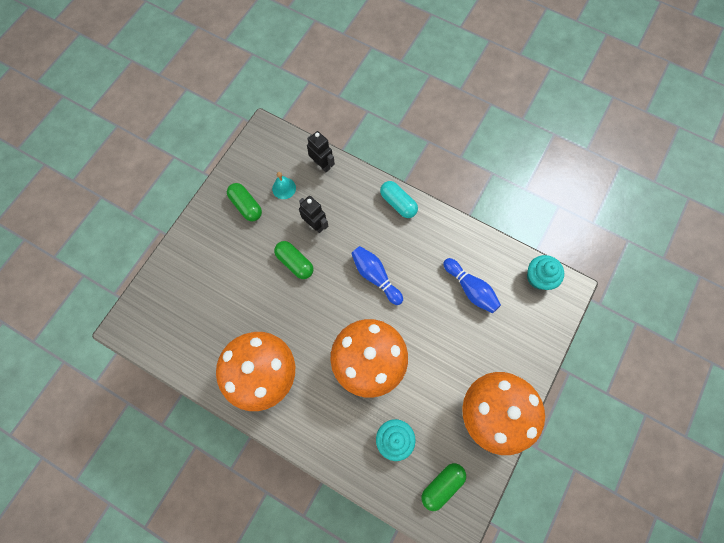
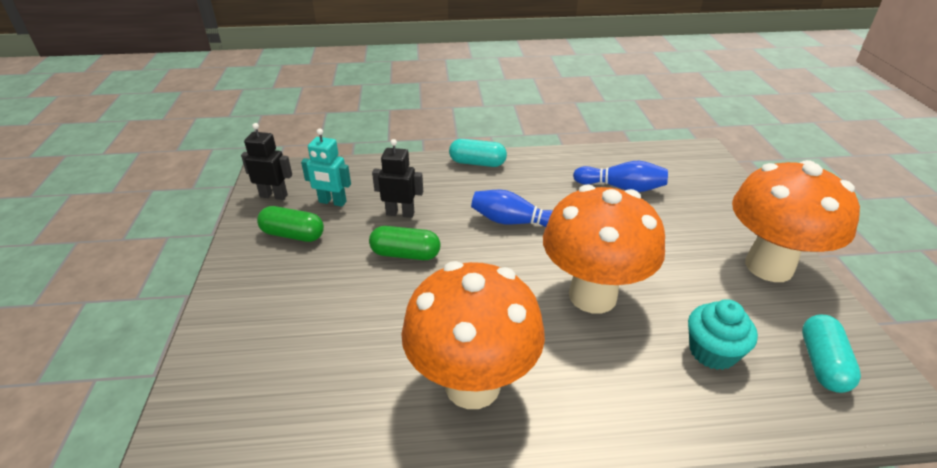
camera: 35 degrees left, 35 degrees down
turquoise bell [272,172,296,199] -> turquoise robot [301,128,351,207]
black robot [307,131,335,172] -> black robot moved to [241,123,292,200]
green capsule [421,463,466,511] -> turquoise capsule [802,315,861,393]
turquoise cupcake [527,255,564,290] -> none

